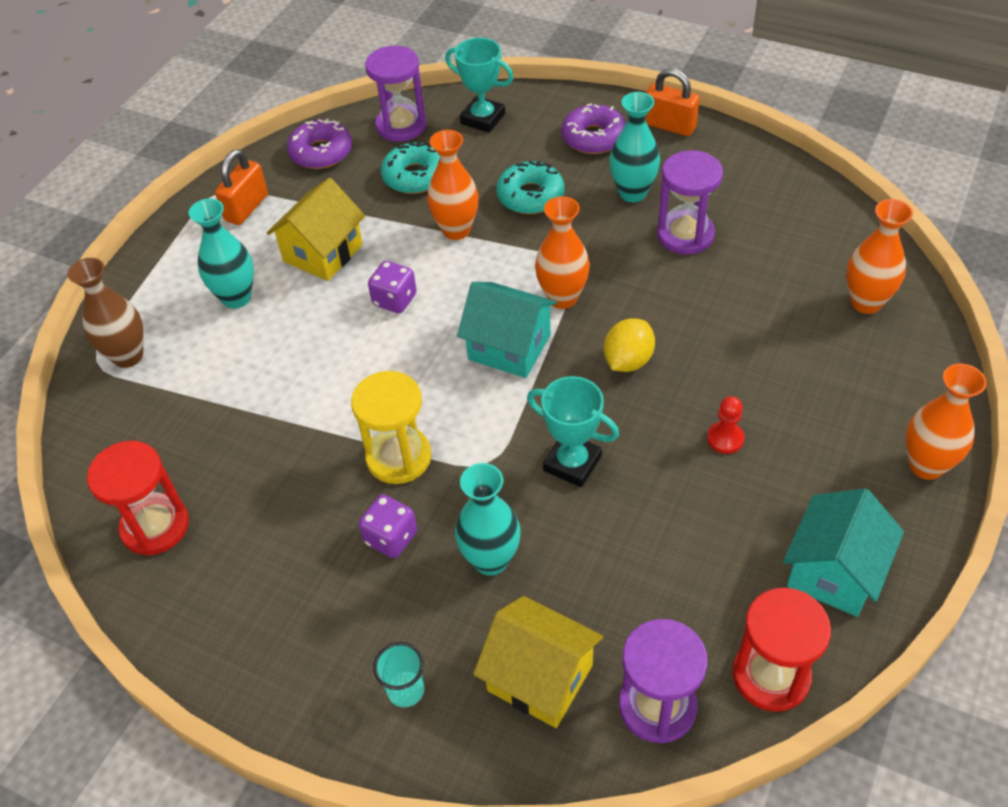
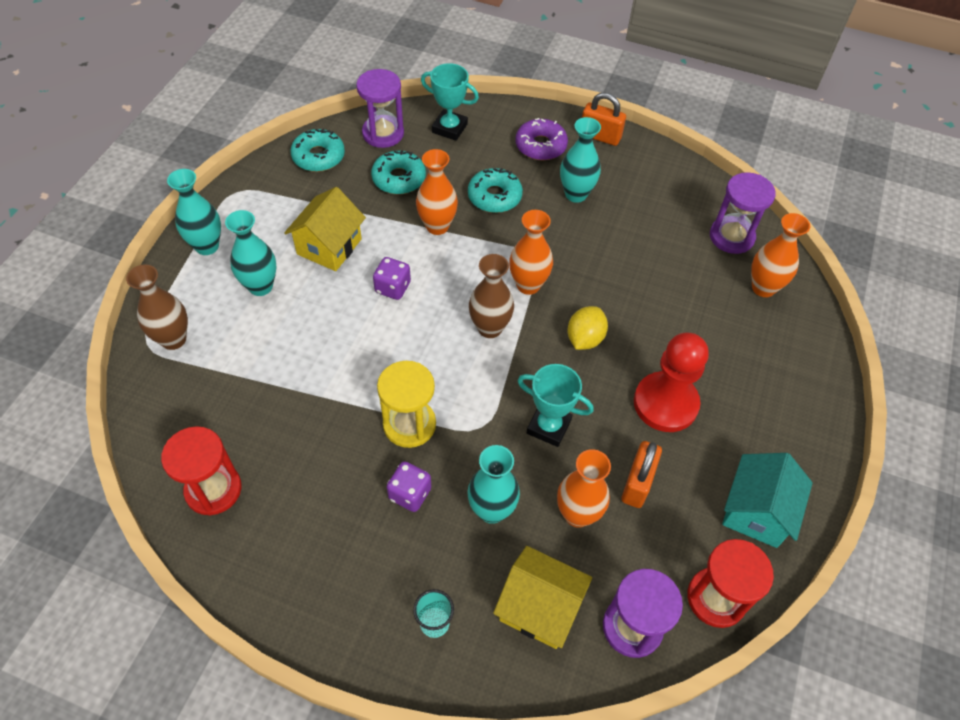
camera: 10 degrees left, 5 degrees up
orange padlock [215,149,268,225] -> orange padlock moved to [622,441,662,508]
purple donut [287,119,352,169] -> turquoise donut [290,129,345,172]
turquoise house [457,282,557,378] -> brown vase [469,254,514,338]
purple hourglass [657,150,723,255] -> purple hourglass moved to [710,172,776,254]
red pawn [707,396,744,454] -> red pawn [634,333,709,432], size x2.26
orange vase [906,364,987,480] -> orange vase moved to [557,449,611,528]
none -> turquoise vase [167,169,221,255]

